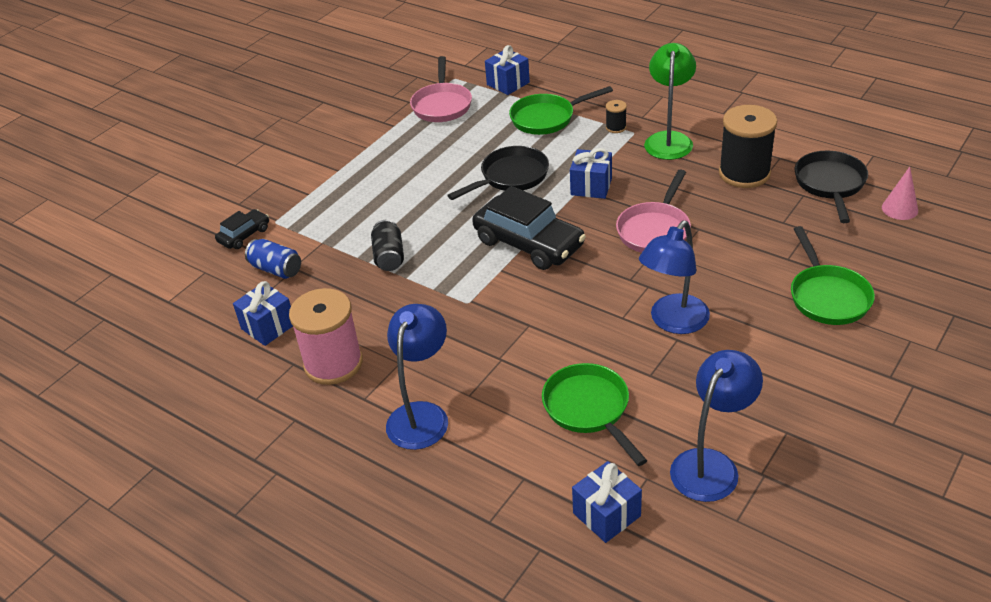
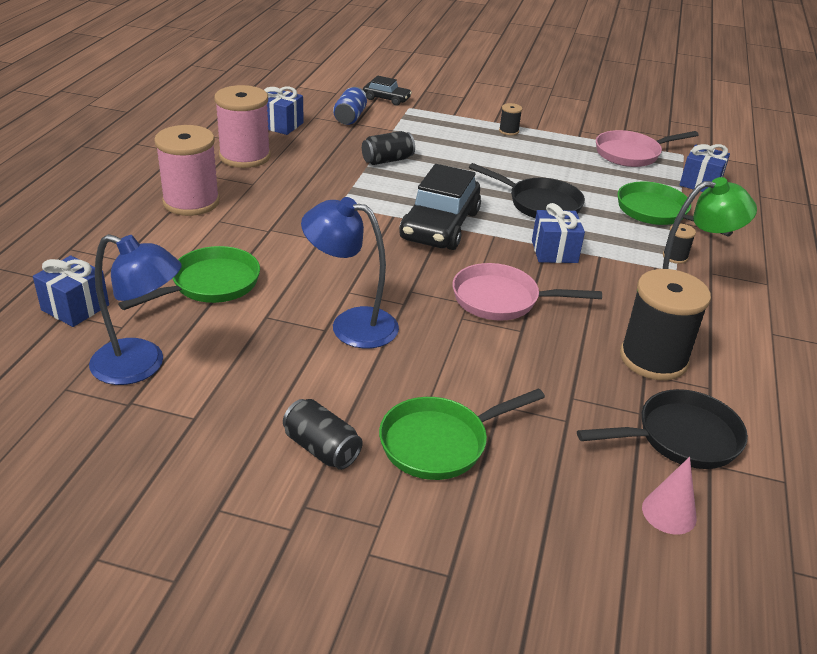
camera: 65 degrees right, 5 degrees down
blue lamp [386,304,448,450] -> pink spool [154,125,220,216]
none -> black can [283,399,363,470]
none -> black spool [499,103,522,136]

